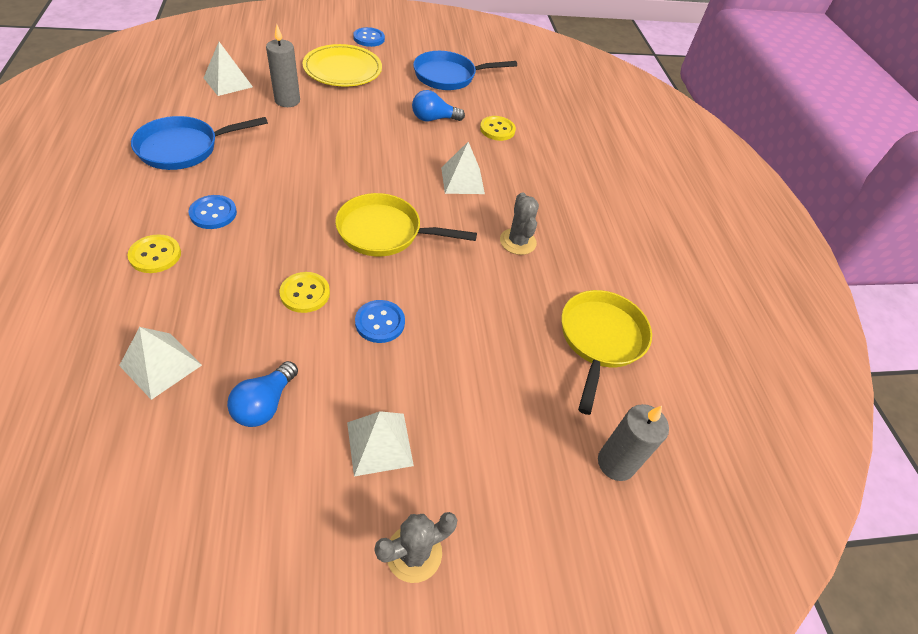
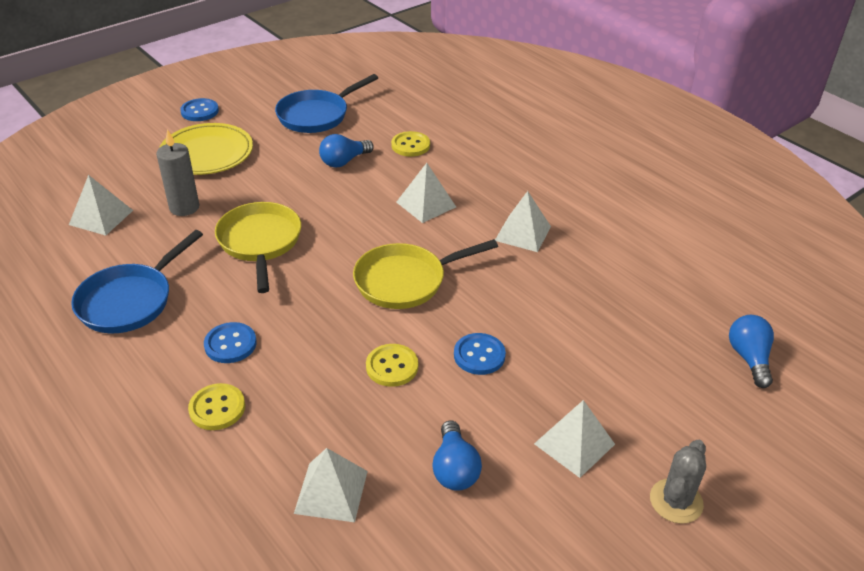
camera: 25 degrees left, 10 degrees down
grey cactus [500,192,539,255] -> white pyramid [495,191,551,252]
yellow pan [561,290,652,415] -> yellow pan moved to [215,202,301,293]
grey candle [598,404,669,481] -> blue light bulb [729,315,774,388]

